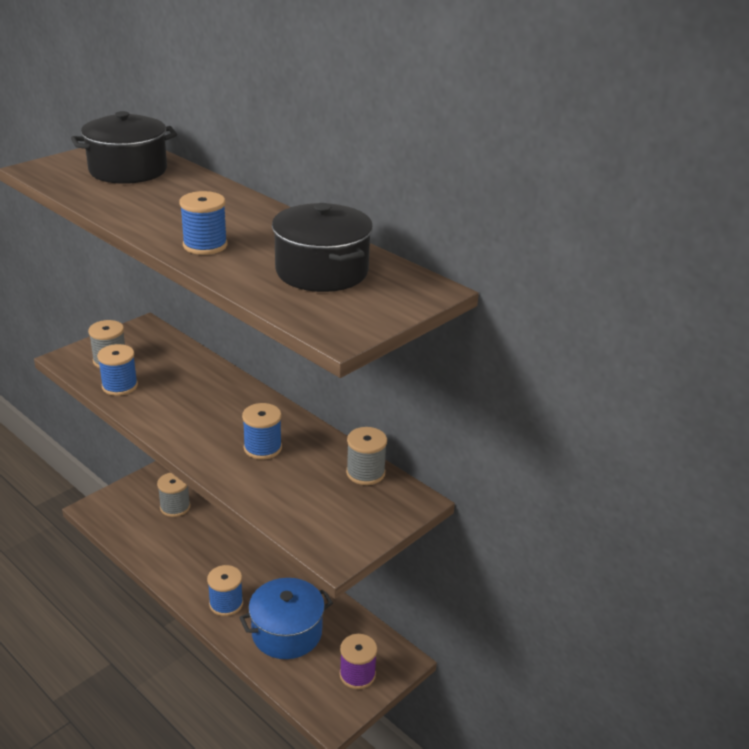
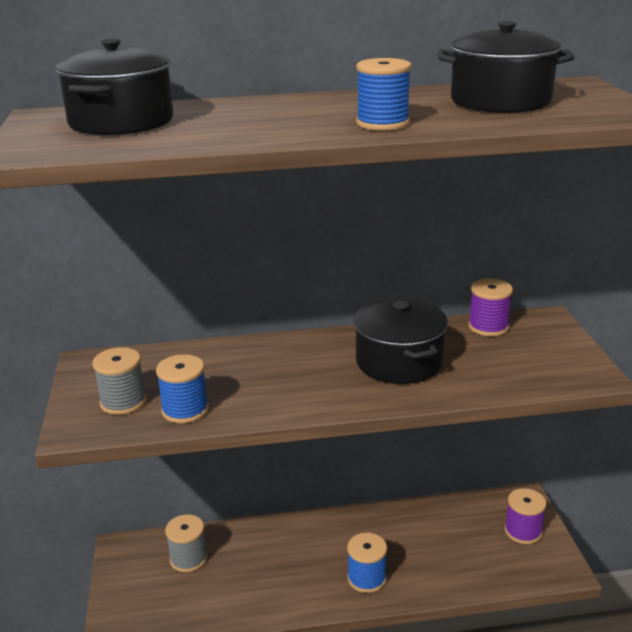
camera: 50 degrees left, 5 degrees down
blue pot [239,578,333,659] -> none
blue spool [242,403,282,459] -> black pot [353,298,448,384]
grey spool [346,427,387,485] -> purple spool [468,278,513,336]

